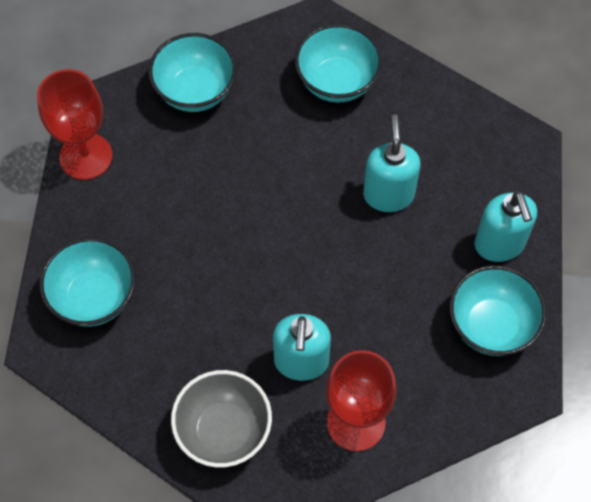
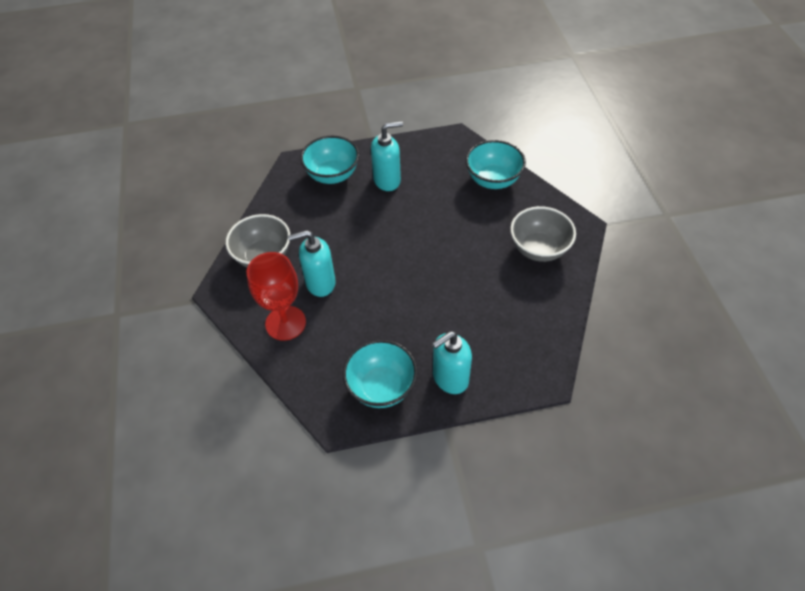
camera: 75 degrees right, 10 degrees down
red goblet [37,69,113,180] -> none
turquoise bowl [295,24,383,103] -> grey bowl [510,206,576,262]
turquoise soap dispenser [363,115,421,212] -> turquoise soap dispenser moved to [371,121,403,191]

